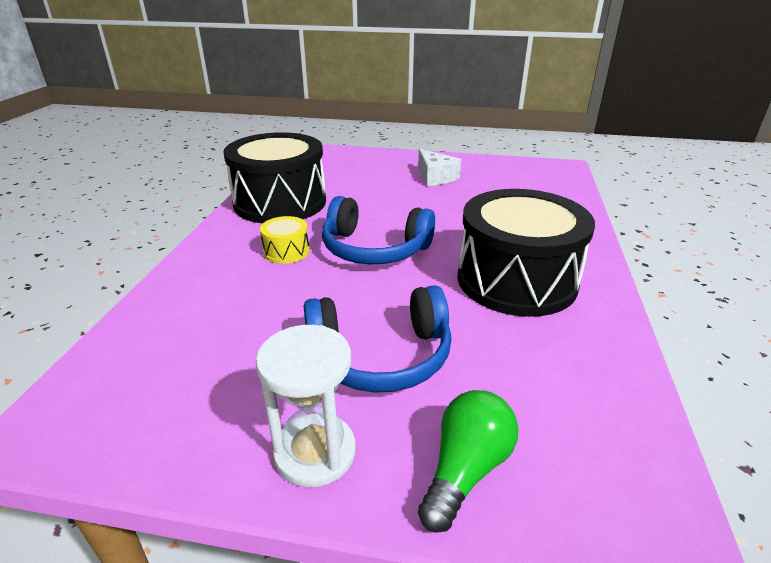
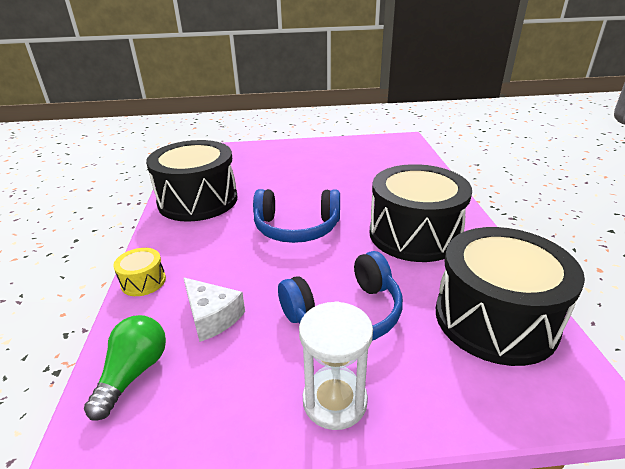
camera: 15 degrees left, 0 degrees up
yellow drum [260,216,310,264] -> yellow drum moved to [113,248,166,296]
white cheese [418,149,461,186] -> white cheese moved to [183,278,245,342]
green light bulb [418,390,518,533] -> green light bulb moved to [84,315,166,420]
none -> black drum [436,227,585,366]

